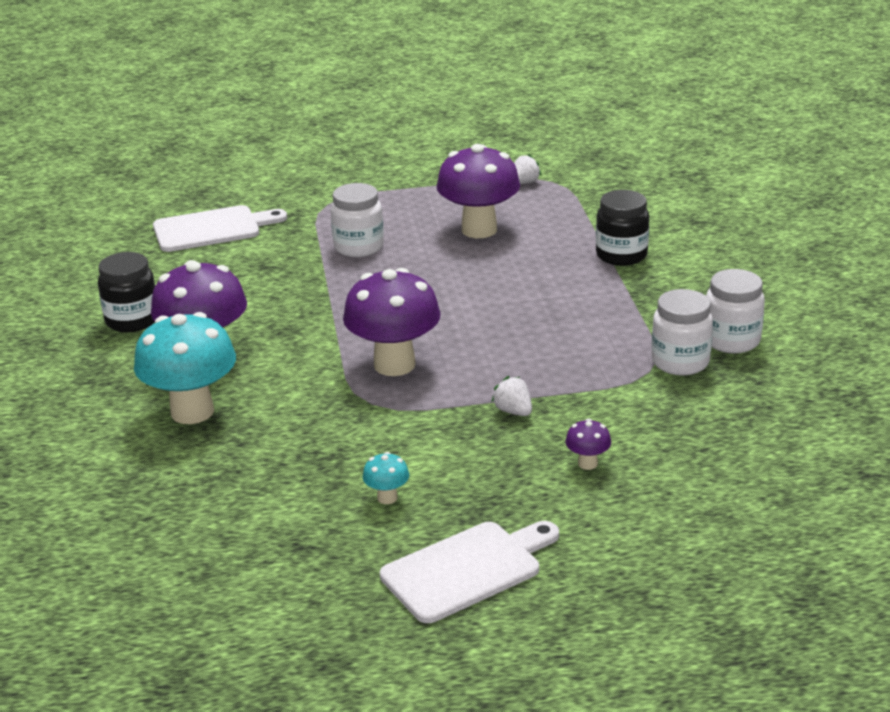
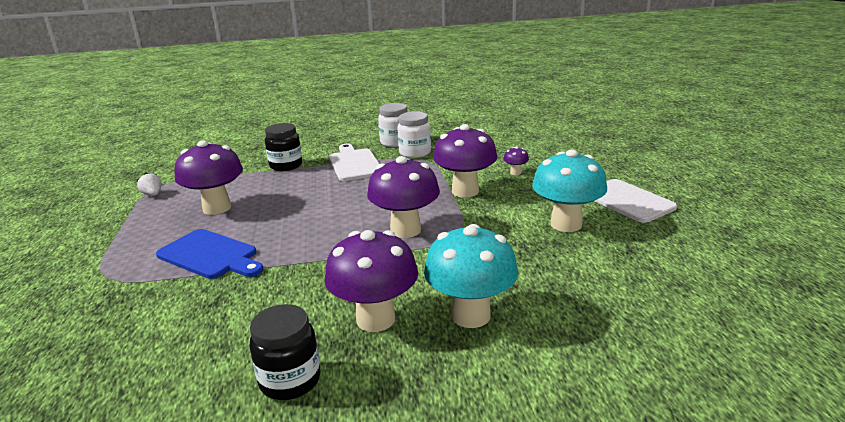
camera: 90 degrees left, 5 degrees down
white cutting board [153,205,287,252] -> white cutting board moved to [329,144,380,181]
white jar [331,183,384,257] -> blue cutting board [156,229,264,279]
turquoise mushroom [362,452,409,504] -> turquoise mushroom [532,149,607,232], size x2.34
white strawberry [491,376,532,416] -> purple mushroom [433,124,497,198]

